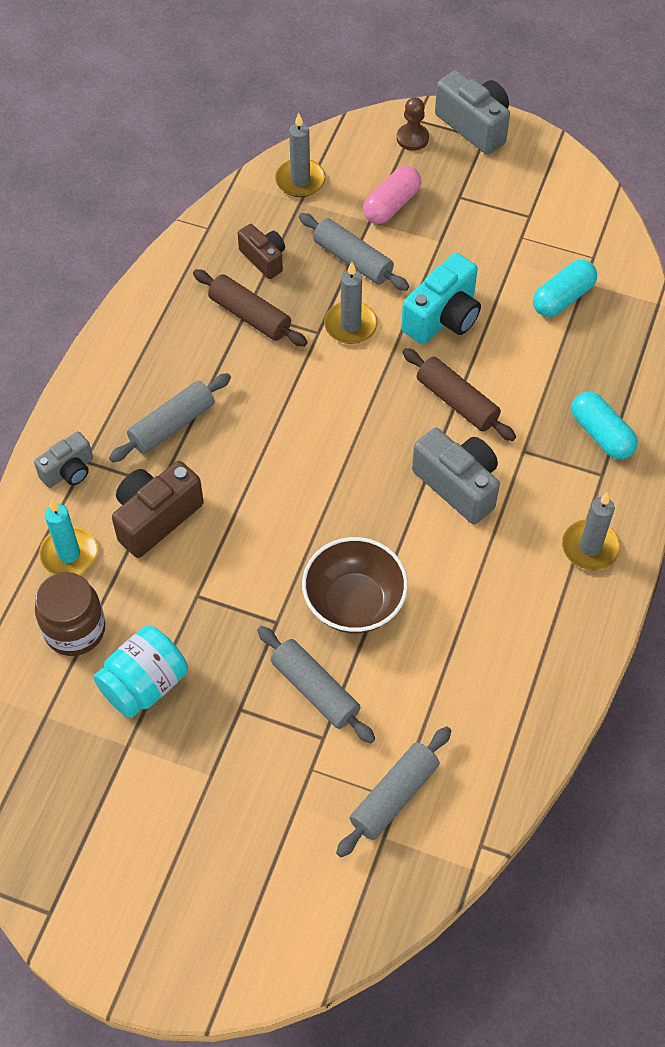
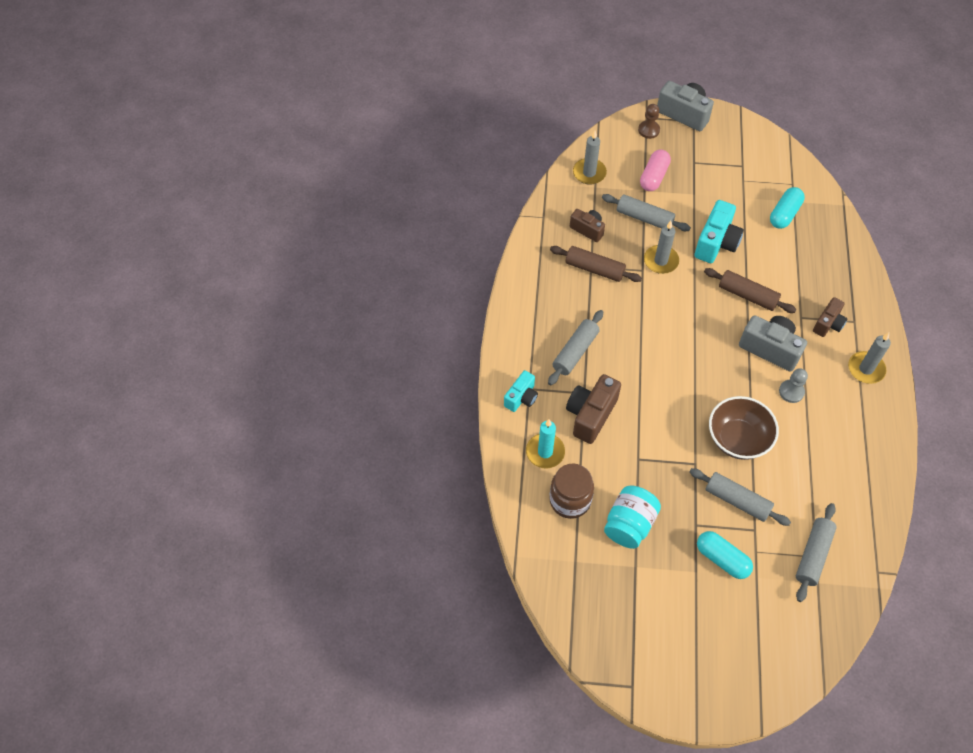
camera: 15 degrees left, 0 degrees up
grey camera [34,431,93,488] -> turquoise camera [504,370,538,412]
turquoise capsule [572,392,638,459] -> turquoise capsule moved to [697,531,753,579]
none -> grey pawn [779,368,808,403]
none -> brown camera [813,297,847,337]

